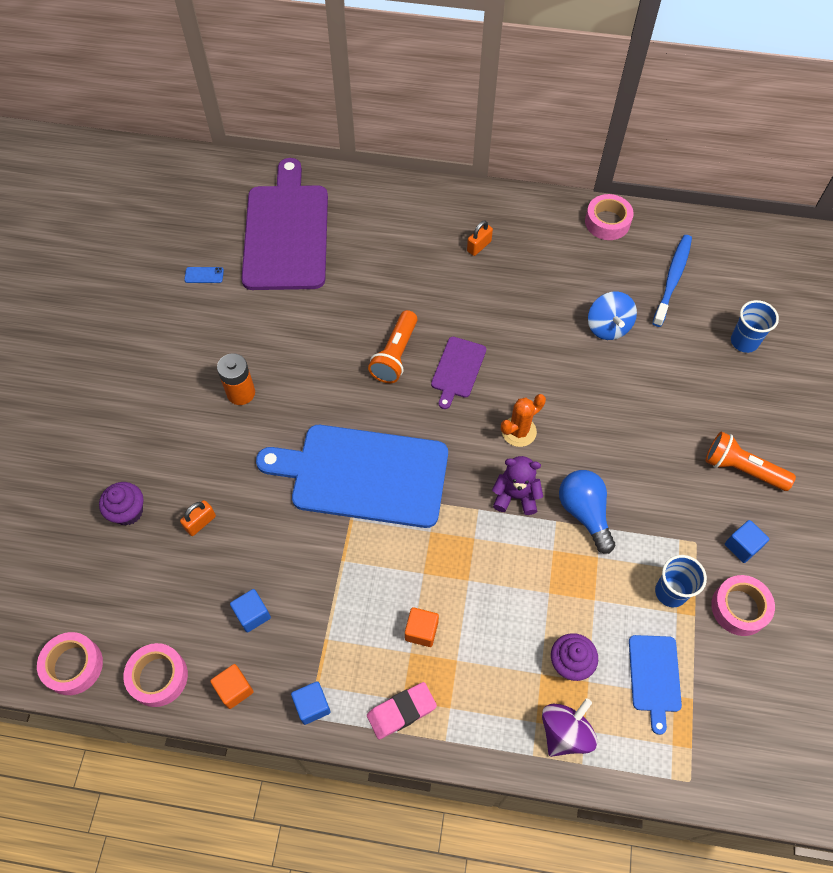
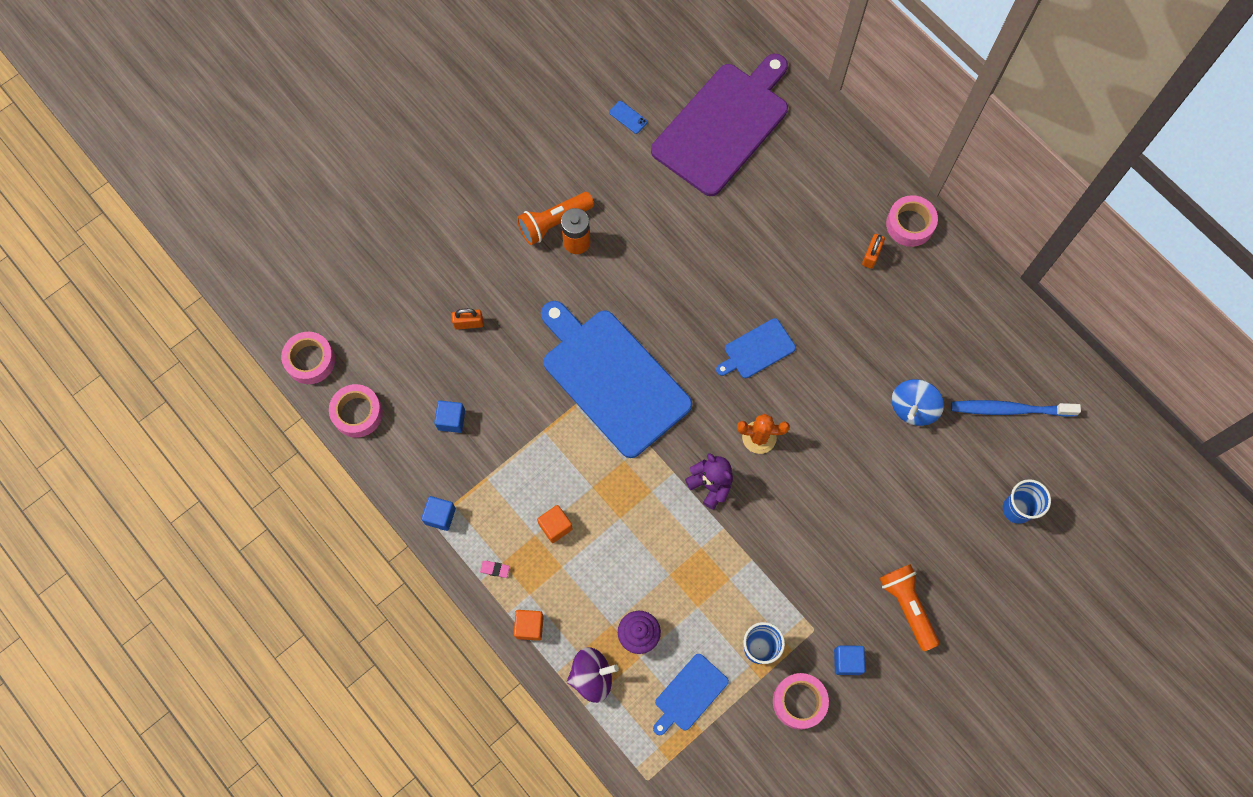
camera: 40 degrees right, 10 degrees up
purple cupcake [99,482,144,525] -> none
orange cube [210,664,254,709] -> orange cube moved to [514,610,544,641]
pink eraser [367,682,437,739] -> pink eraser [480,561,510,578], size x0.49
orange flashlight [368,310,418,383] -> orange flashlight moved to [517,192,594,245]
purple cutting board [431,337,486,409] -> blue cutting board [716,318,796,378]
orange padlock [467,220,493,256] -> orange padlock turned 60 degrees counterclockwise [862,234,885,269]
blue light bulb [559,470,615,554] -> none
pink tape [585,194,634,240] -> pink tape moved to [886,195,938,247]
blue toothbrush [652,235,692,327] -> blue toothbrush turned 150 degrees counterclockwise [951,400,1081,417]

